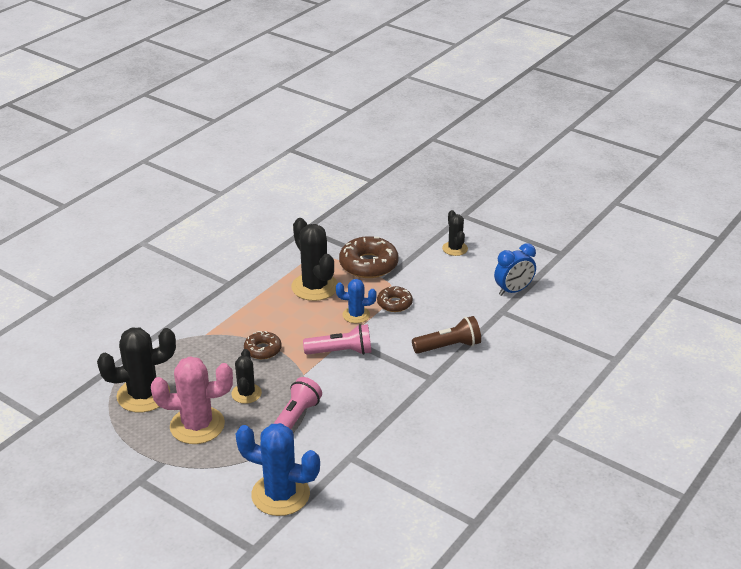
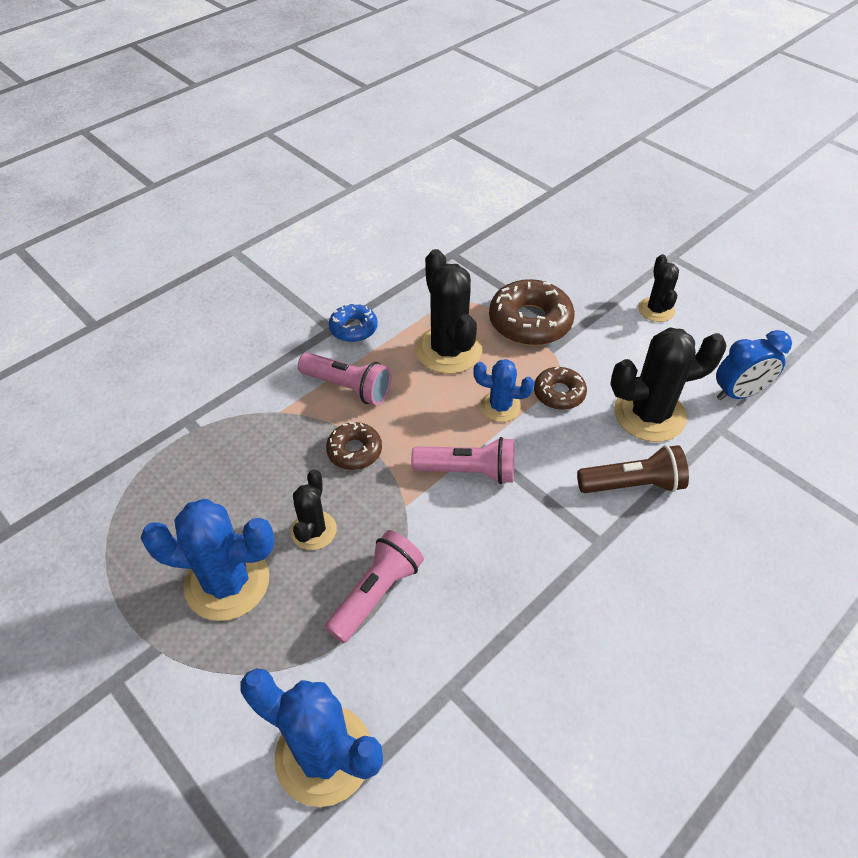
camera: 10 degrees right, 15 degrees up
black cactus [97,328,176,412] -> black cactus moved to [610,327,727,442]
pink cactus [151,356,233,444] -> blue cactus [141,499,274,621]
none -> pink flashlight [298,353,392,405]
none -> blue donut [329,303,378,342]

